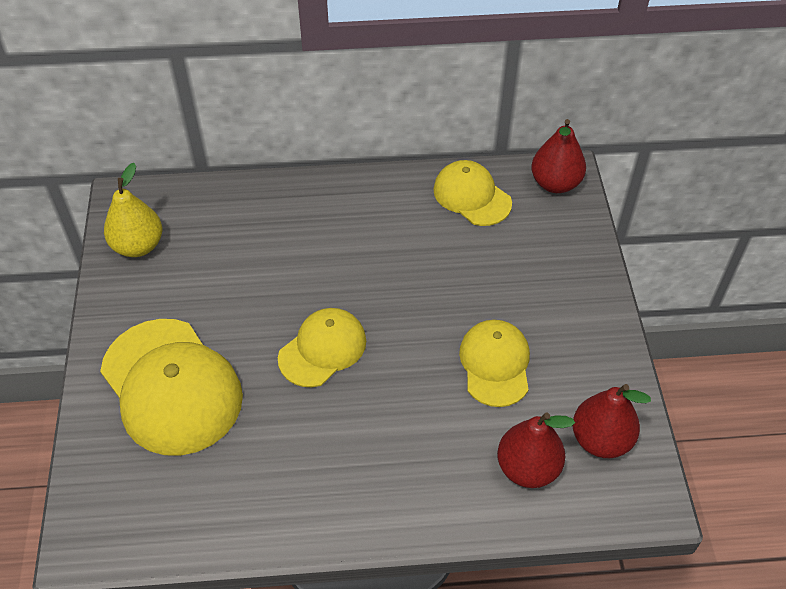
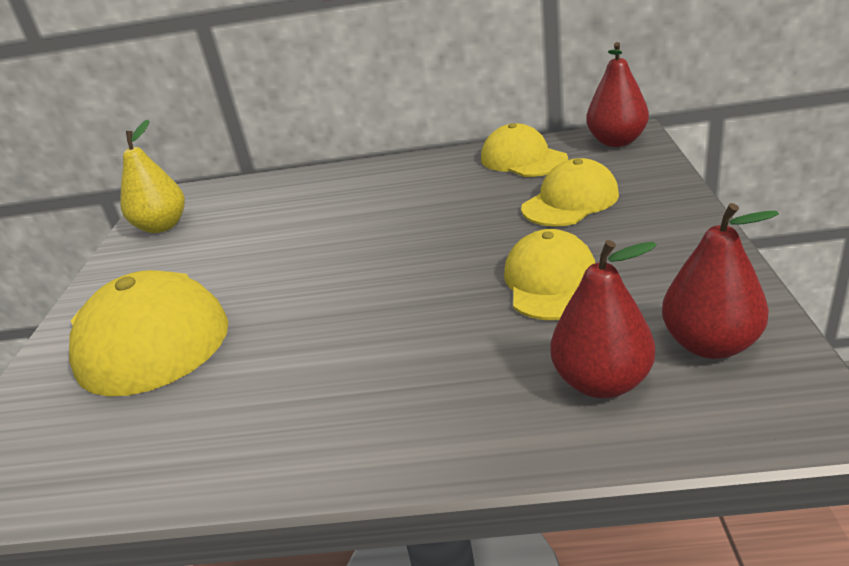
camera: 10 degrees right, 20 degrees down
yellow cap [278,308,366,387] -> yellow cap moved to [521,158,619,227]

